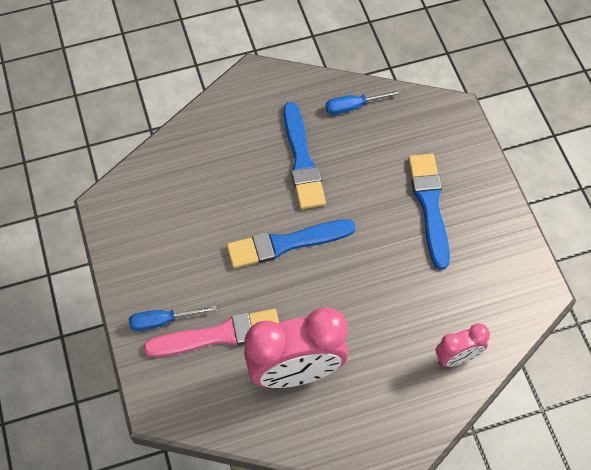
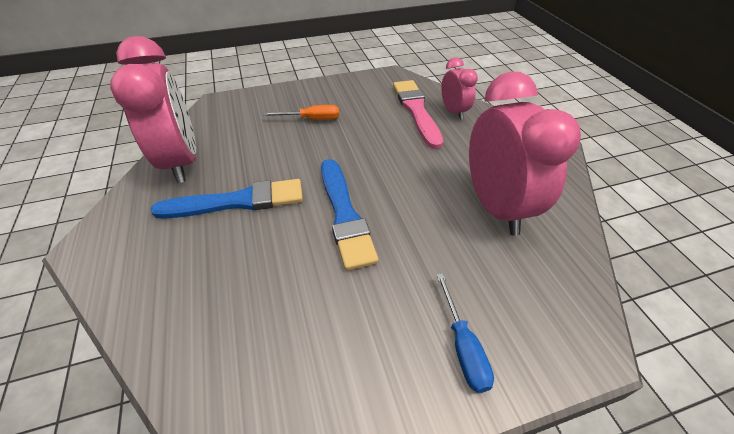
camera: 90 degrees left, 15 degrees down
pink brush [143,309,279,357] -> pink brush moved to [393,80,443,149]
blue screwdriver [326,90,402,115] -> pink clock [110,36,196,183]
blue brush [408,154,450,270] -> orange screwdriver [263,105,339,120]

